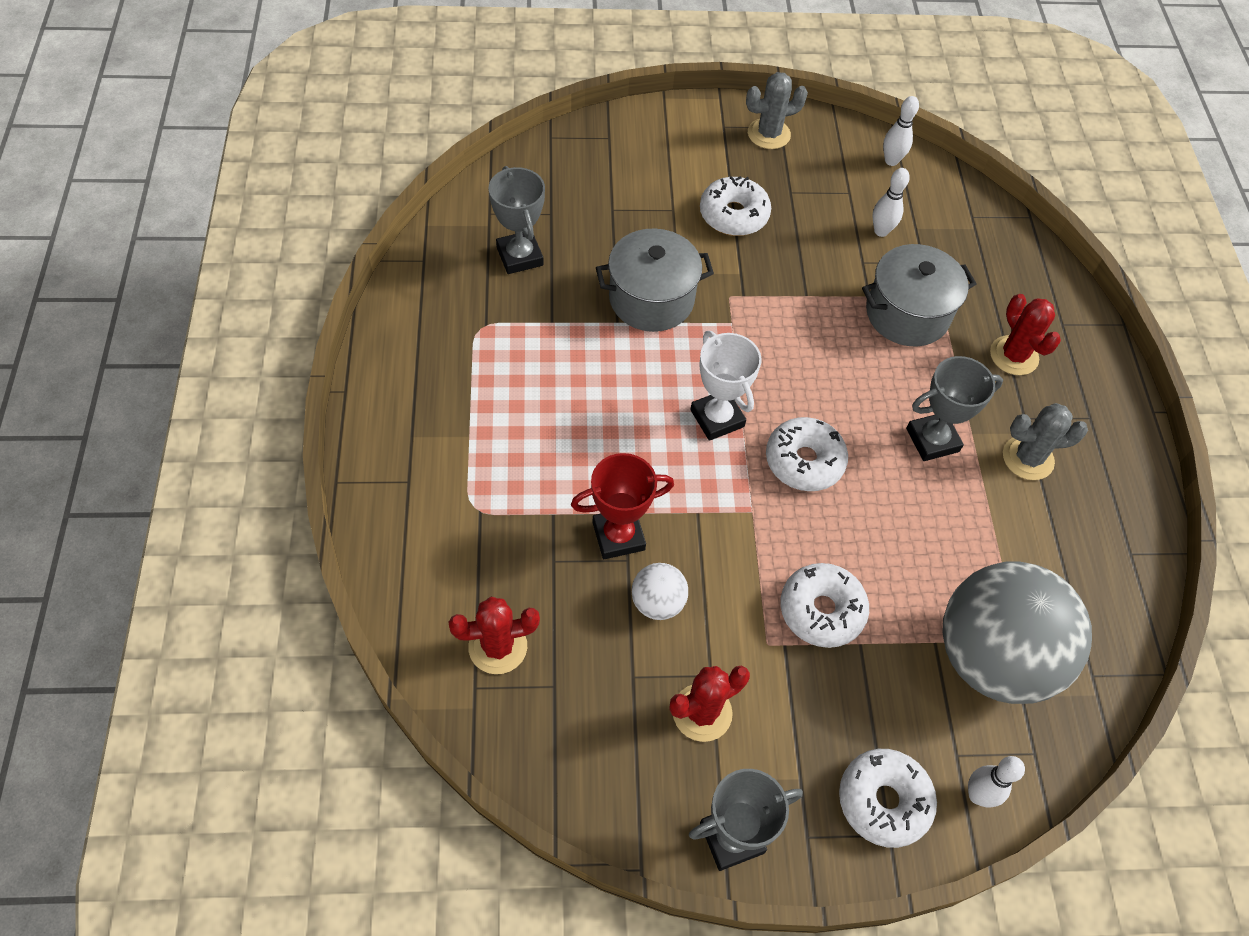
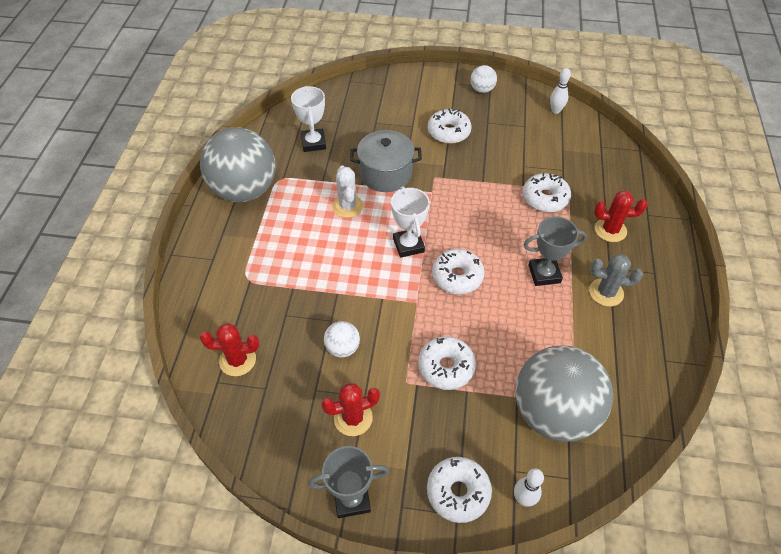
camera: 15 degrees right, 5 degrees down
grey trophy [489,166,545,274] -> white trophy [291,86,326,152]
red trophy [571,453,674,559] -> none
grey cactus [746,72,808,149] -> white ball [470,65,497,93]
grey pot [862,244,976,346] -> white donut [523,173,571,212]
white bowling pin [873,168,910,237] -> none
red cactus [990,294,1061,375] -> red cactus turned 75 degrees counterclockwise [594,190,648,242]
none -> grey ball [200,127,275,202]
none -> white cactus [332,165,363,218]

